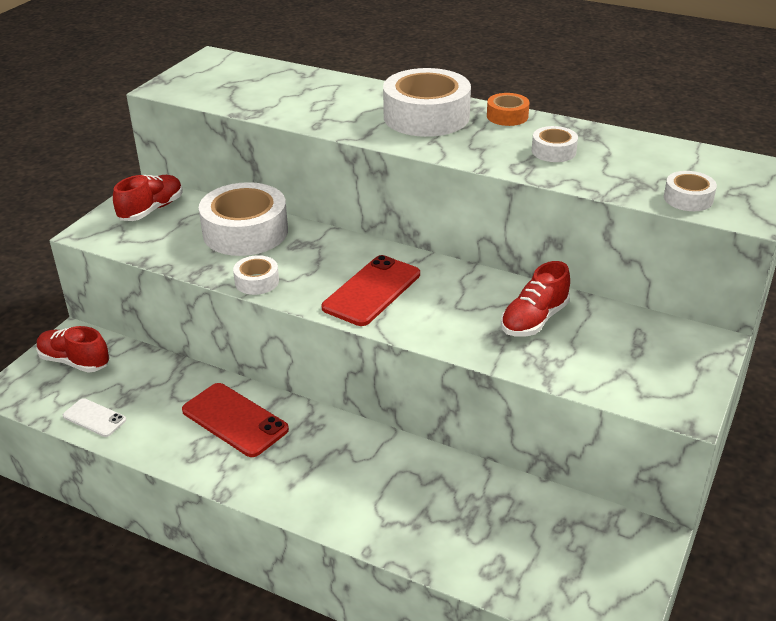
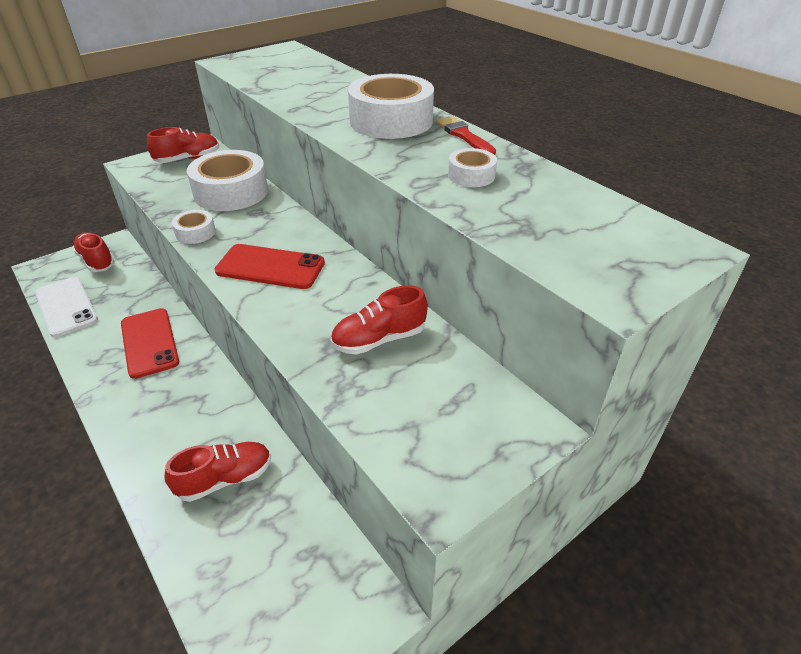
camera: 25 degrees right, 5 degrees up
white phone [63,398,126,437] -> white phone [35,277,98,337], size x1.74
red phone [322,255,420,326] -> red phone turned 45 degrees clockwise [215,244,325,289]
orange tape [487,93,530,126] -> red brush [436,116,496,155]
white tape [664,171,717,211] -> none
none -> red shoe [165,442,271,502]

